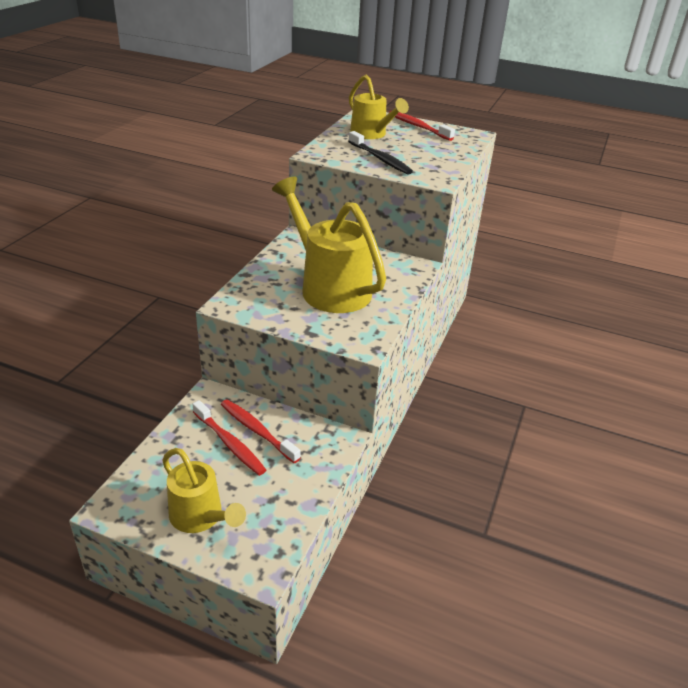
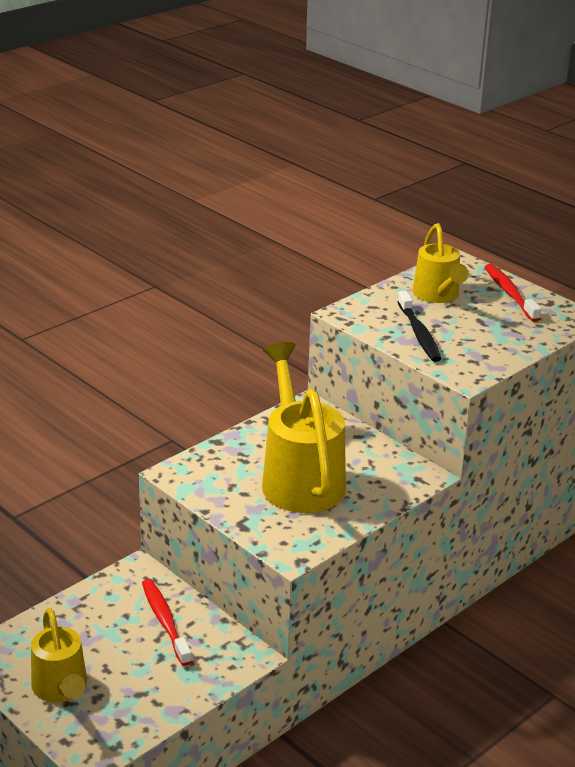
camera: 25 degrees right, 5 degrees down
red toothbrush [192,400,266,476] -> none

